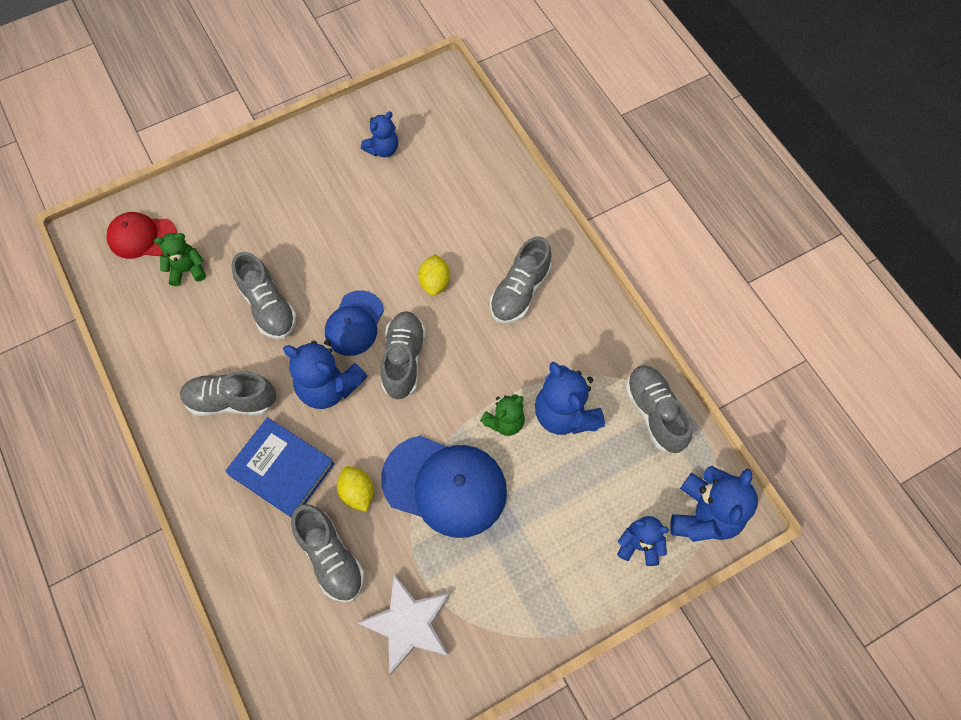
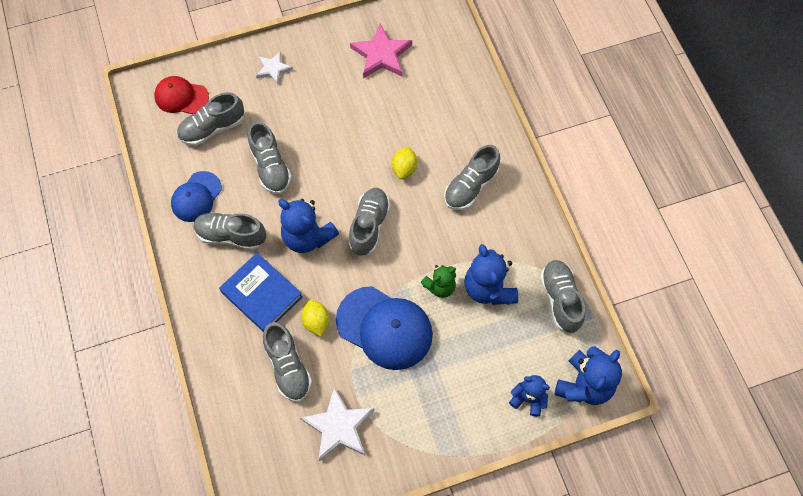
camera: 10 degrees right, 0 degrees up
green teddy bear [154,233,206,286] -> grey shoe [177,93,244,146]
blue cap [325,290,384,356] -> blue cap moved to [171,171,222,222]
blue teddy bear [361,111,398,157] -> pink star [350,24,412,78]
none -> white star [256,51,293,85]

